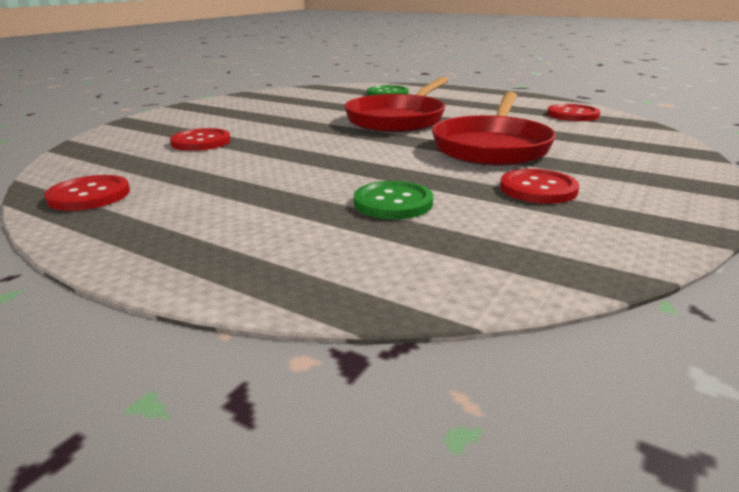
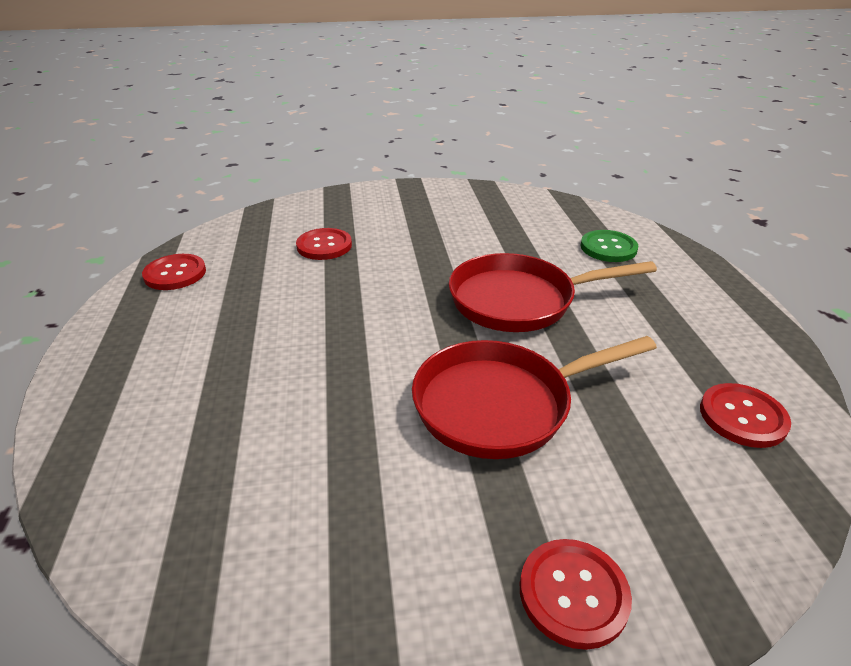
camera: 50 degrees right, 10 degrees up
green button [354,181,433,219] -> none
red button [500,169,579,204] -> red button moved to [520,539,632,650]

